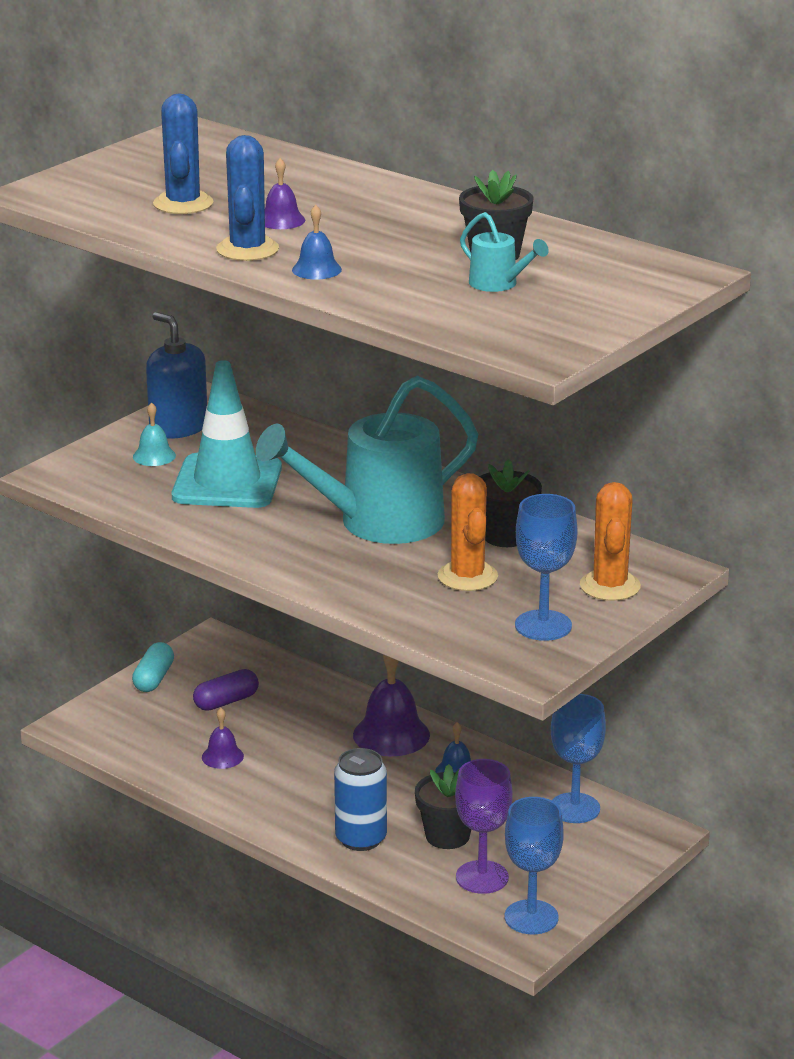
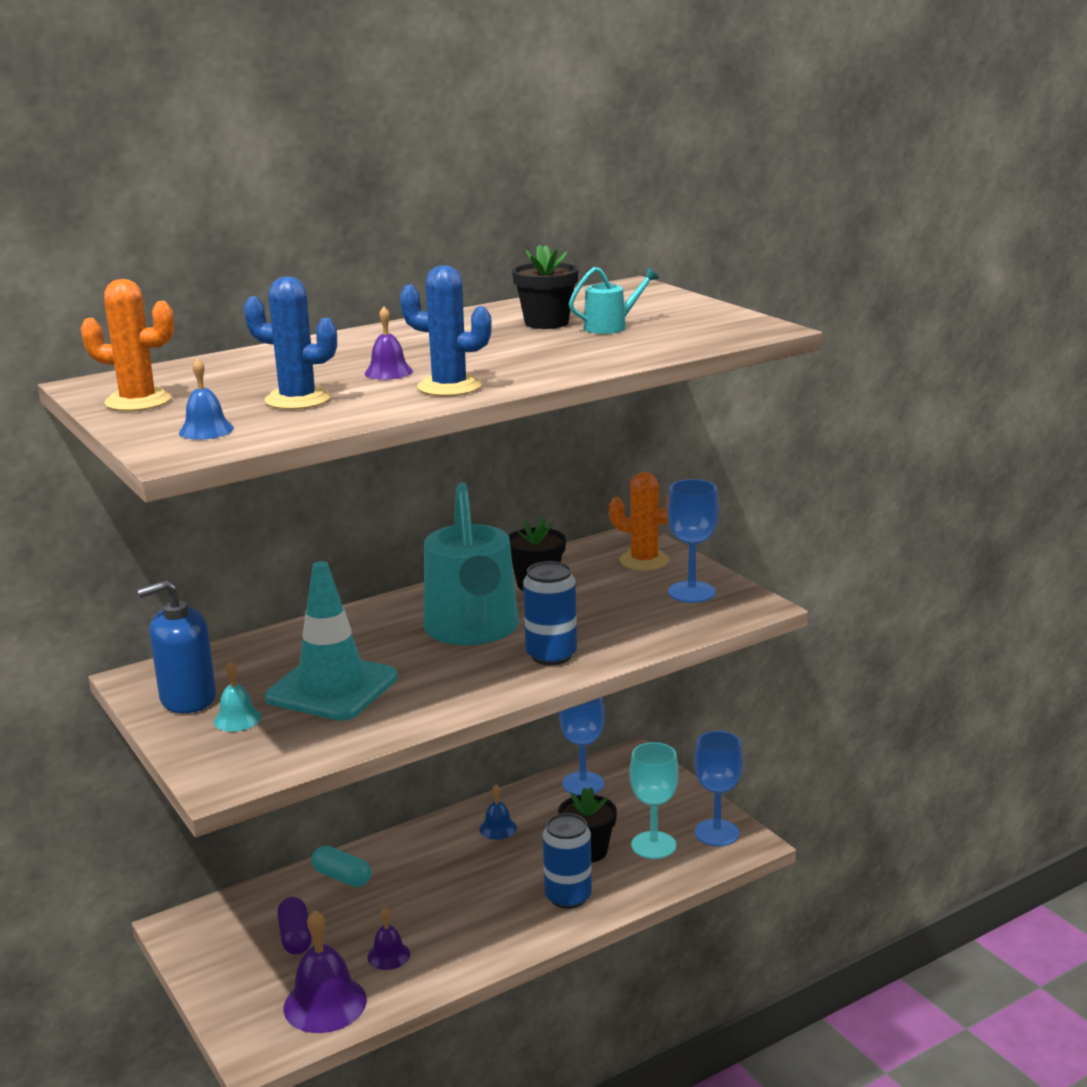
camera: 70 degrees left, 5 degrees down
turquoise capsule [132,642,174,692] -> turquoise capsule moved to [311,846,372,887]
blue bell [292,205,342,279] -> blue bell moved to [179,358,234,440]
purple bell [353,655,430,756] -> purple bell moved to [284,910,367,1033]
orange cactus [438,473,498,591] -> orange cactus moved to [81,279,174,411]
purple goblet [455,759,513,894] -> turquoise goblet [630,742,679,859]
none -> blue can [523,561,577,665]

